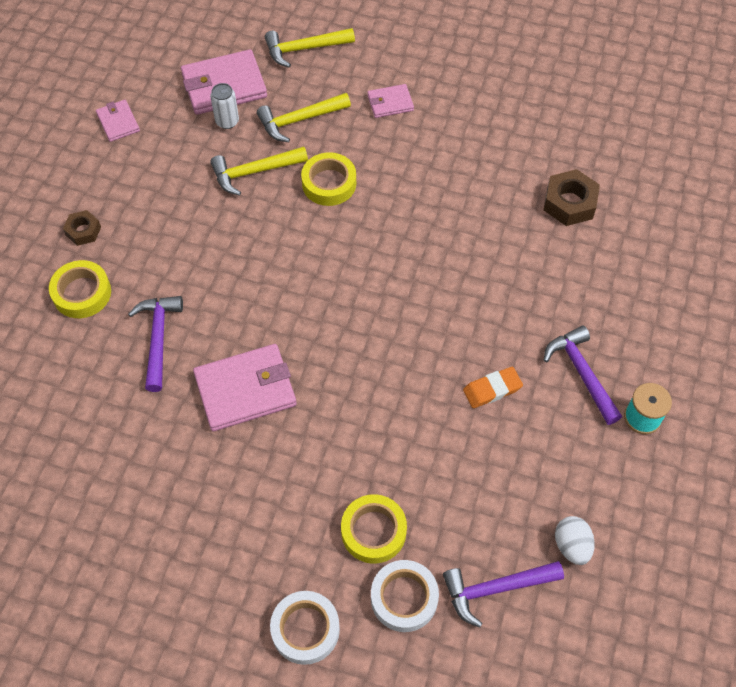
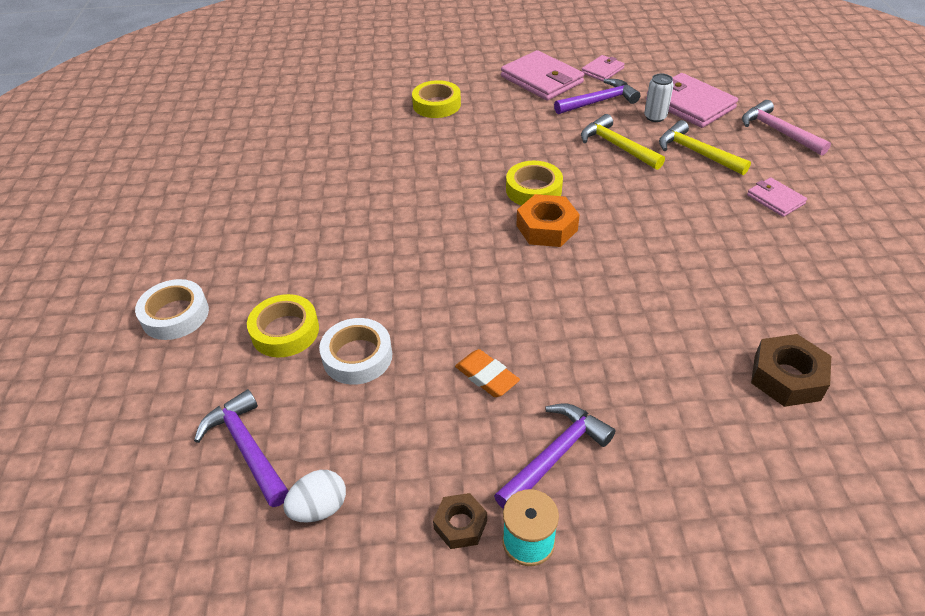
camera: 70 degrees right, 15 degrees down
brown nut [63,210,101,246] -> brown nut moved to [433,493,487,549]
purple hammer [128,296,183,392] -> purple hammer moved to [554,79,641,114]
pink wallet [193,344,297,431] -> pink wallet moved to [501,50,584,101]
yellow hammer [265,28,355,68] -> pink hammer [742,100,831,156]
yellow tape [301,152,356,206] -> yellow tape moved to [506,161,563,206]
white tape [371,560,439,632] -> white tape moved to [319,318,392,385]
none -> orange nut [516,194,580,247]

